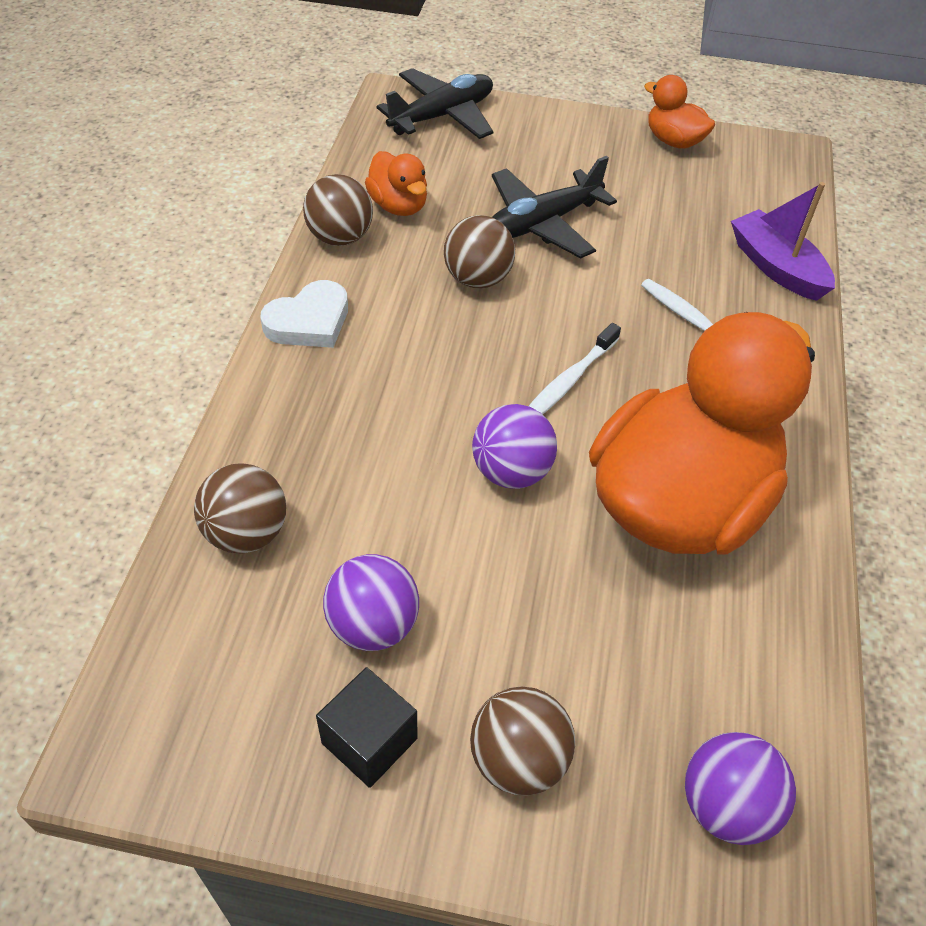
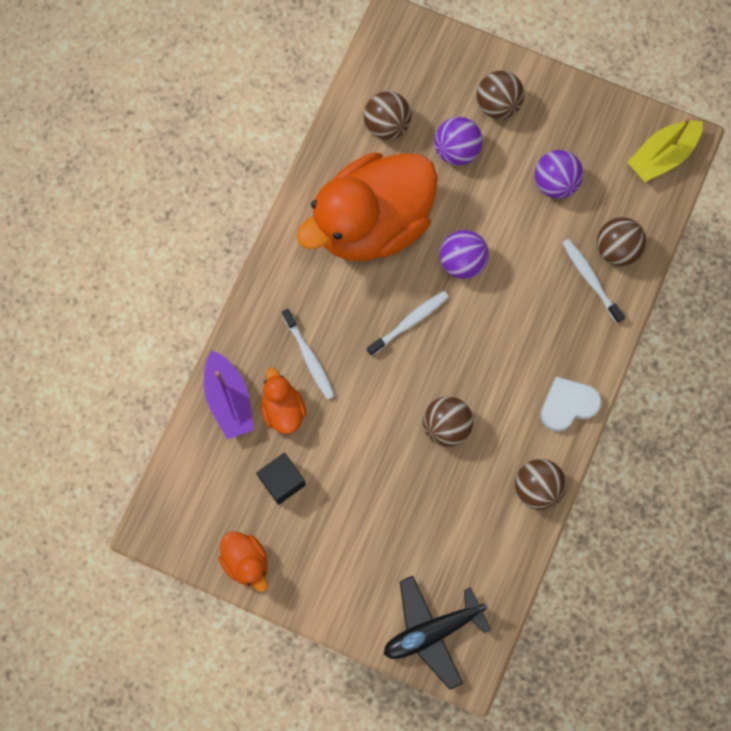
camera: 165 degrees left, 25 degrees up
black cube [316,667,417,788] -> black cube moved to [256,453,306,505]
orange duck [365,151,427,216] -> orange duck moved to [261,367,306,434]
black plane [492,156,617,259] -> none
purple ball [685,732,796,845] -> purple ball moved to [434,117,483,165]
none -> brown ball [364,91,411,140]
none -> white toothbrush [562,239,625,323]
none -> yellow boat [628,118,703,182]

